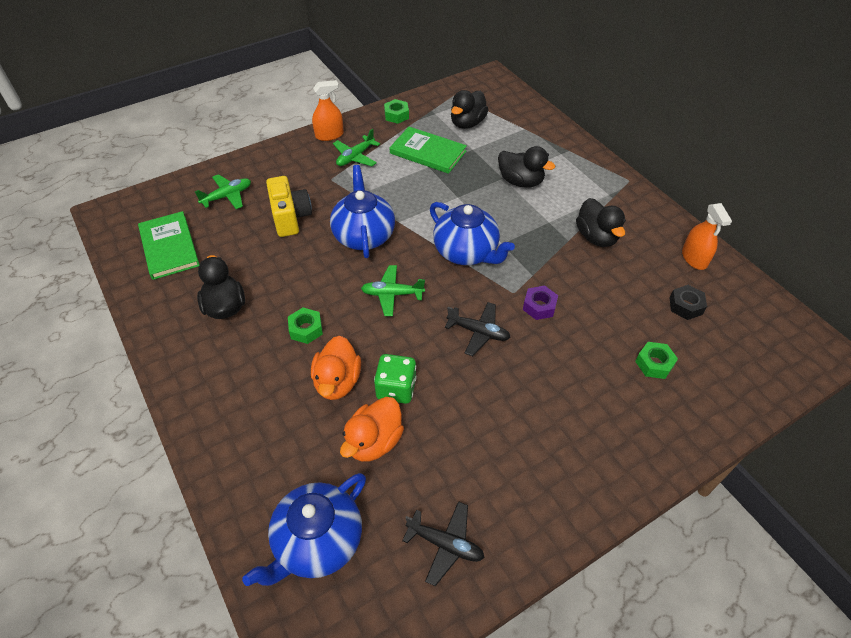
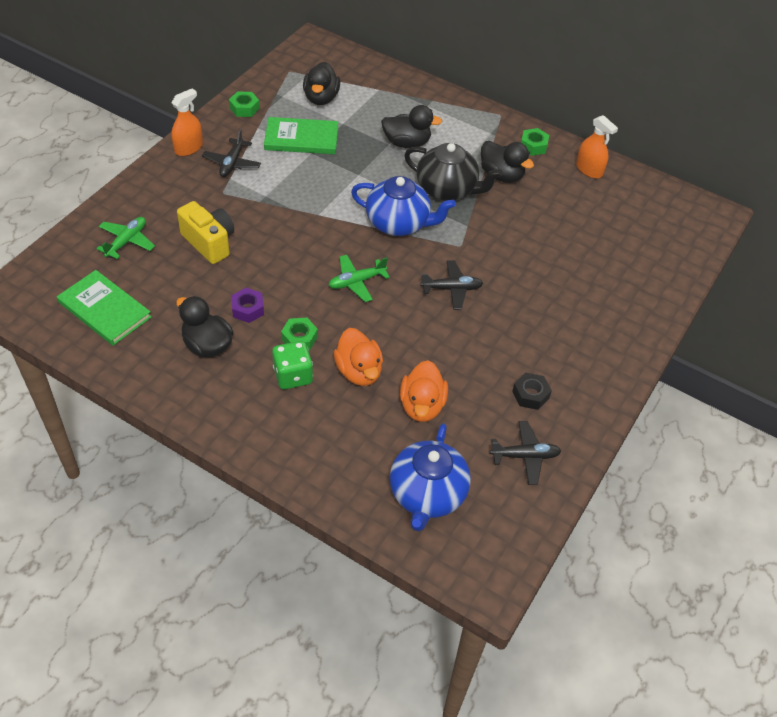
camera: 30 degrees left, 0 degrees up
blue teapot [330,165,395,258] -> none
green plane [333,129,380,166] -> black plane [202,129,261,177]
green dice [374,354,417,404] -> green dice moved to [272,341,313,389]
purple nut [523,286,558,320] -> purple nut moved to [231,288,264,323]
green nut [635,342,678,379] -> green nut moved to [521,128,549,156]
black nut [670,285,707,320] -> black nut moved to [512,373,552,410]
none -> black teapot [404,143,503,201]

